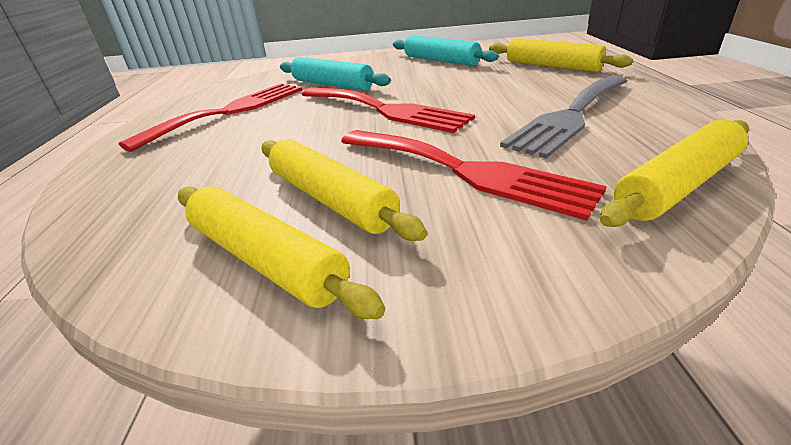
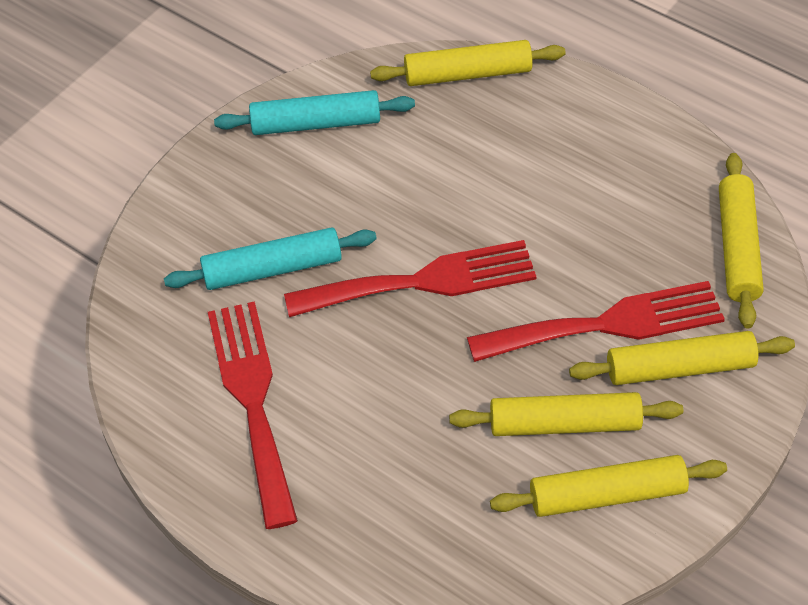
camera: 50 degrees left, 20 degrees up
grey fork [500,75,628,159] -> none
none -> yellow rolling pin [569,331,795,385]

